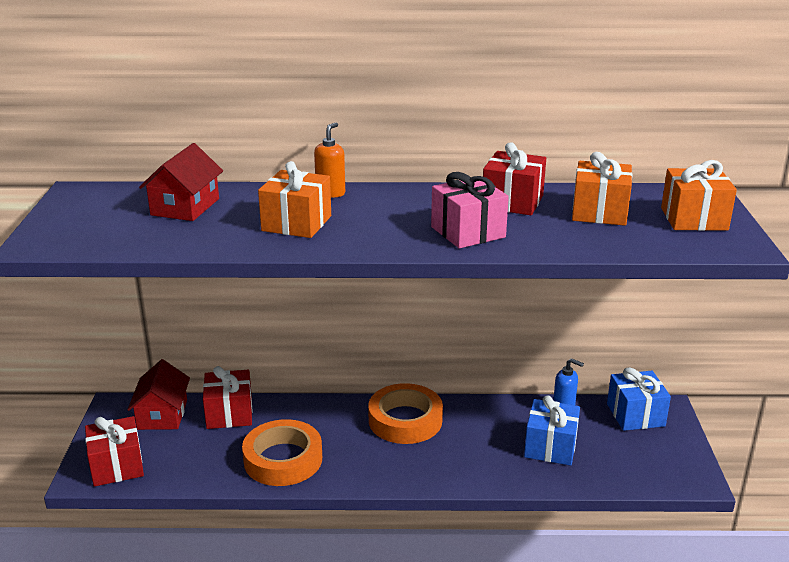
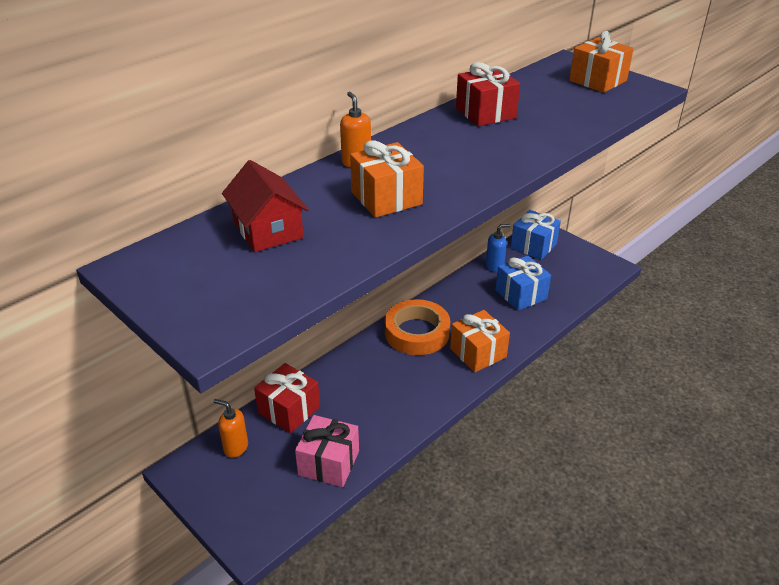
camera: 45 degrees left, 10 degrees up
red gift [85,416,144,487] -> none
red house [127,359,190,430] -> orange soap dispenser [213,399,248,458]
orange tape [242,419,322,486] -> none
pink gift [431,172,509,249] -> pink gift moved to [295,415,359,487]
orange gift [572,152,632,226] -> orange gift moved to [450,310,510,372]

